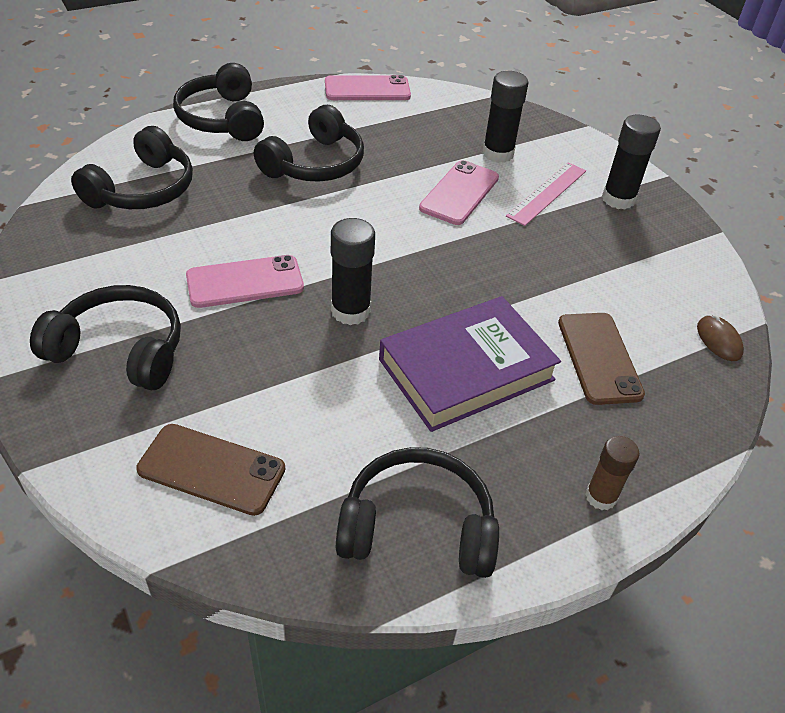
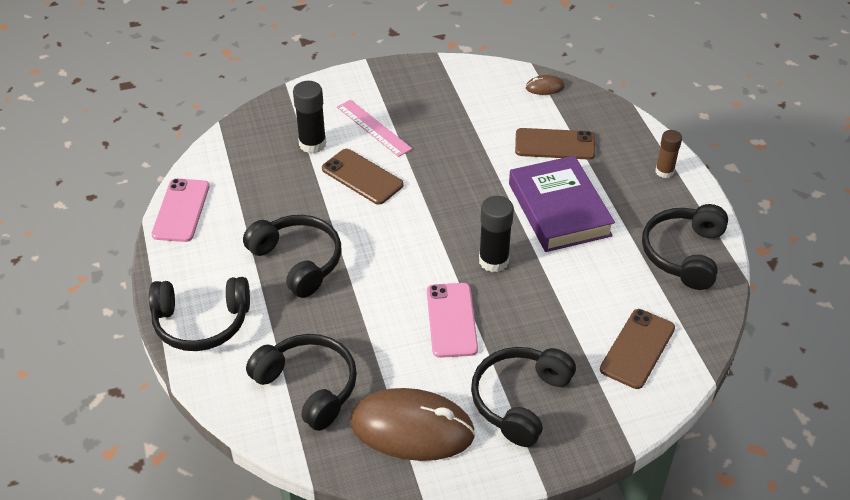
camera: 75 degrees left, 0 degrees up
pink phone [419,160,499,225] -> brown phone [322,149,403,205]
black glue stick [602,115,661,210] -> none
none -> brown mouse [350,388,475,461]

